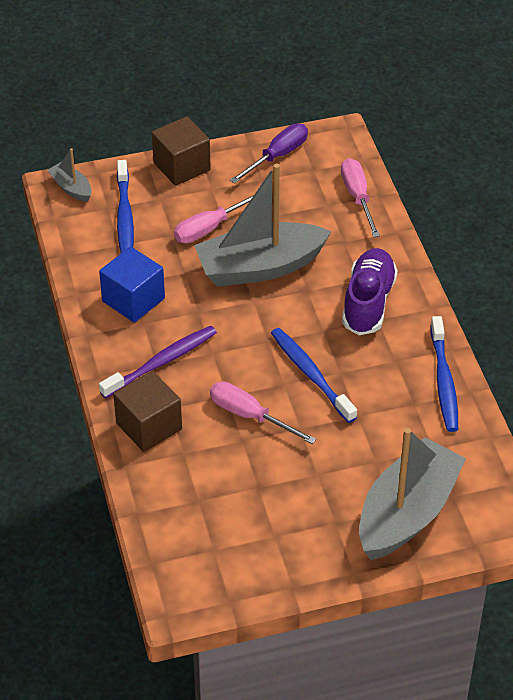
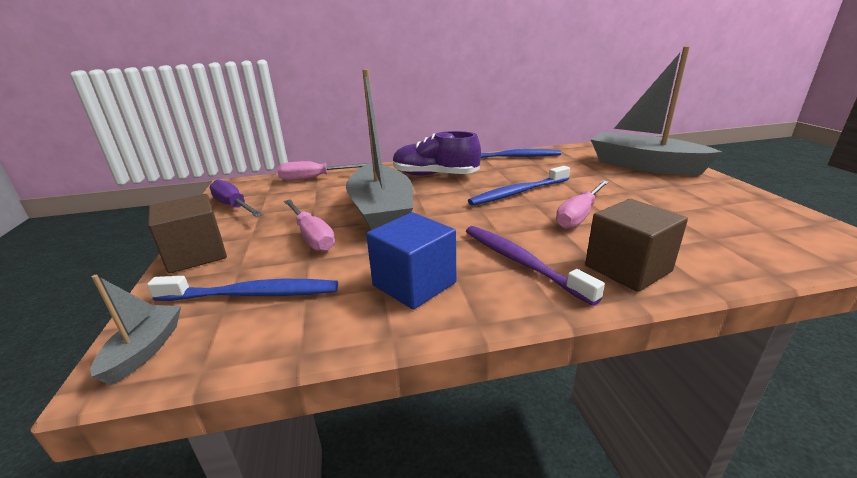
camera: 85 degrees left, 20 degrees down
grey boat [47,148,91,202] -> grey boat turned 135 degrees clockwise [91,275,181,385]

